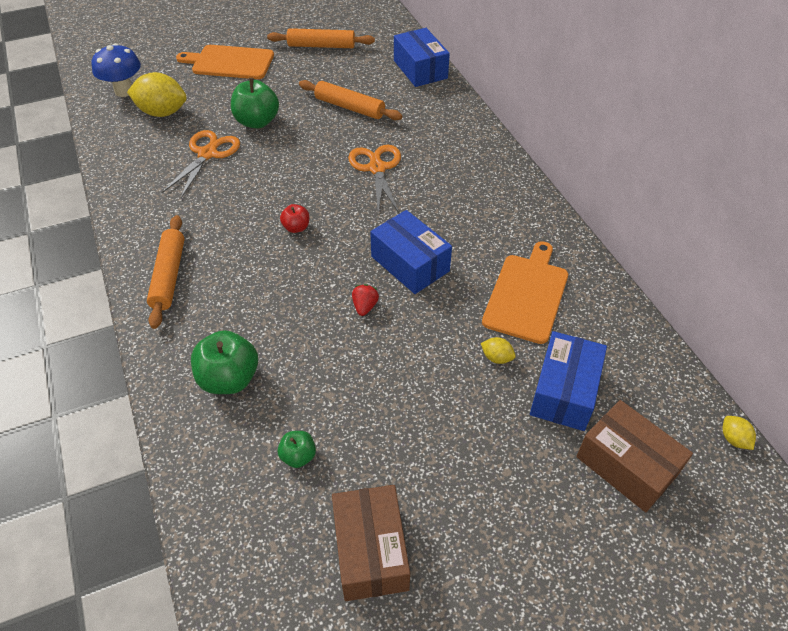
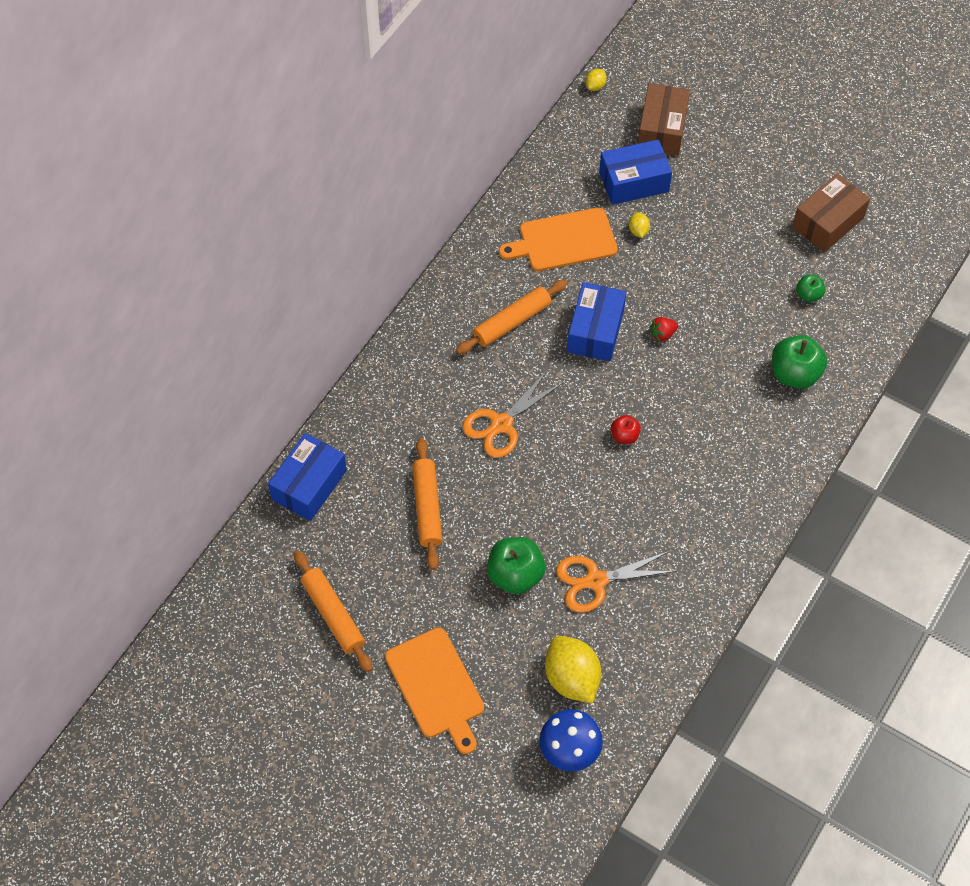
camera: 125 degrees left, 10 degrees up
orange rolling pin [147,215,185,329] -> orange rolling pin moved to [456,280,568,354]

